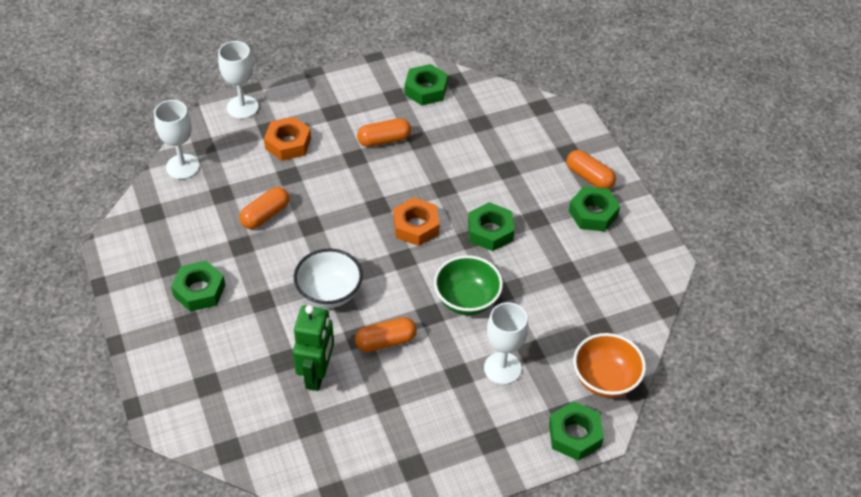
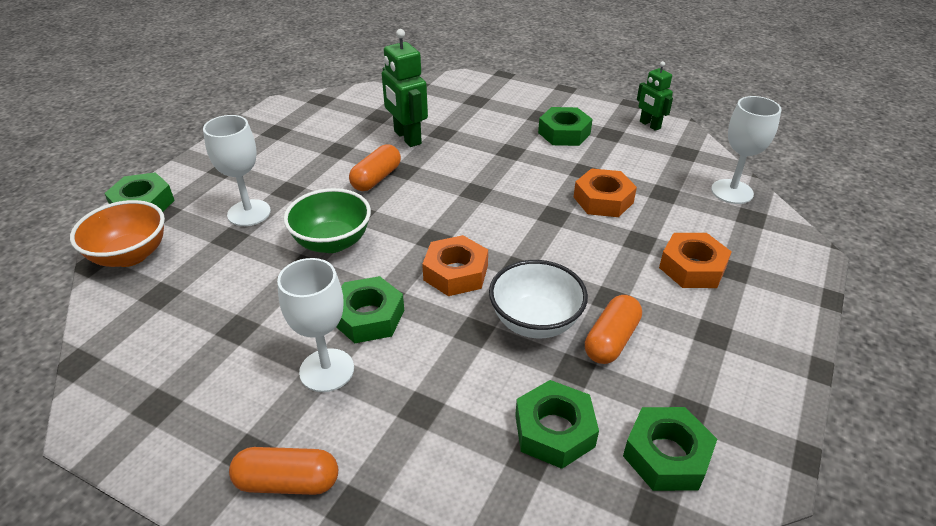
camera: 140 degrees right, 10 degrees down
white goblet [218,41,259,119] -> white goblet moved to [277,258,354,392]
orange capsule [239,187,289,229] -> orange nut [574,168,637,217]
white bowl [294,248,363,308] -> white bowl moved to [489,260,588,339]
green nut [569,186,620,231] -> green nut moved to [515,380,599,469]
none -> green robot [637,61,673,131]

